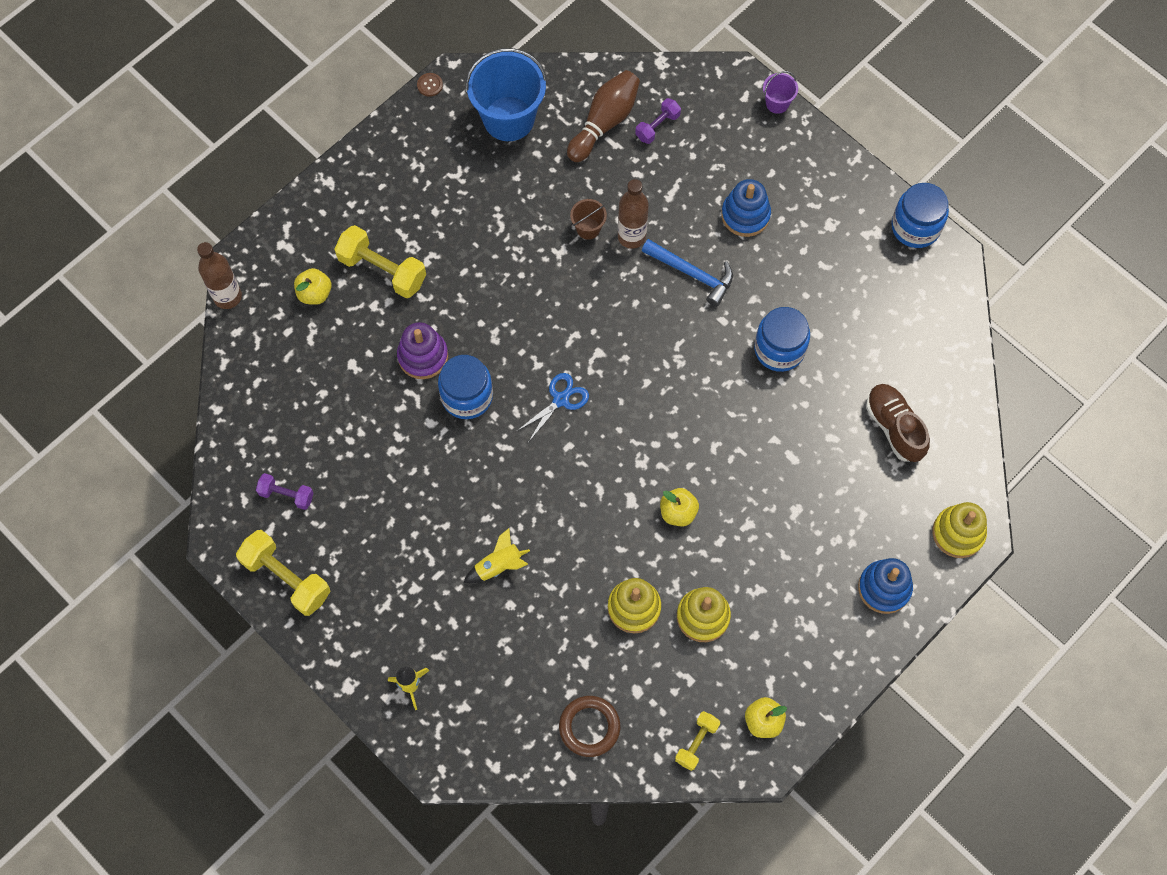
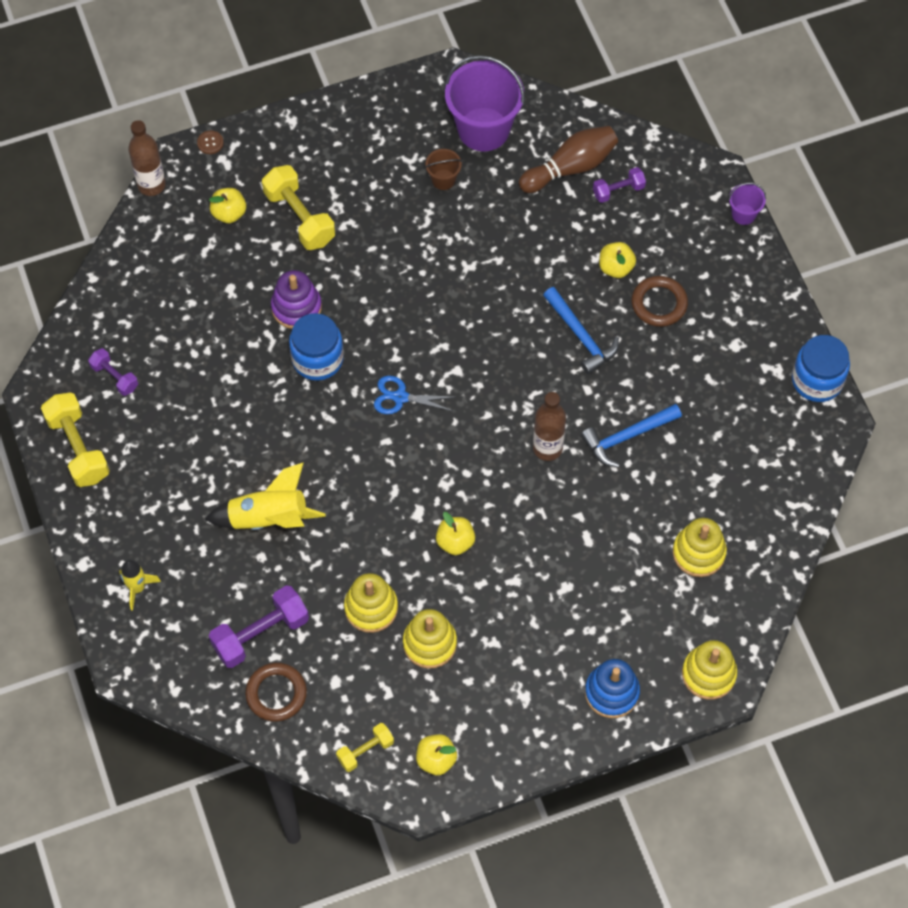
camera: 25 degrees right, 5 degrees down
brown button [417,73,443,97] -> brown button moved to [197,131,224,154]
yellow rocket [464,528,530,584] -> yellow rocket [205,462,326,530], size x1.64
blue bucket [465,48,547,141] -> purple bucket [445,55,525,151]
blue scissors [517,373,589,441] -> blue scissors turned 150 degrees counterclockwise [374,376,455,414]
brown bucket [570,199,607,240] -> brown bucket moved to [425,149,462,190]
brown bottle [618,179,649,249] -> brown bottle moved to [533,392,566,461]
blue stacking toy [721,179,771,237] -> brown ring [631,276,688,327]
blue jar [754,307,810,372] -> blue hammer [581,404,682,467]
brown shoe [866,384,930,462] -> yellow stacking toy [673,518,727,577]
none -> purple dumbbell [209,585,309,668]
none -> yellow apple [599,242,636,278]

